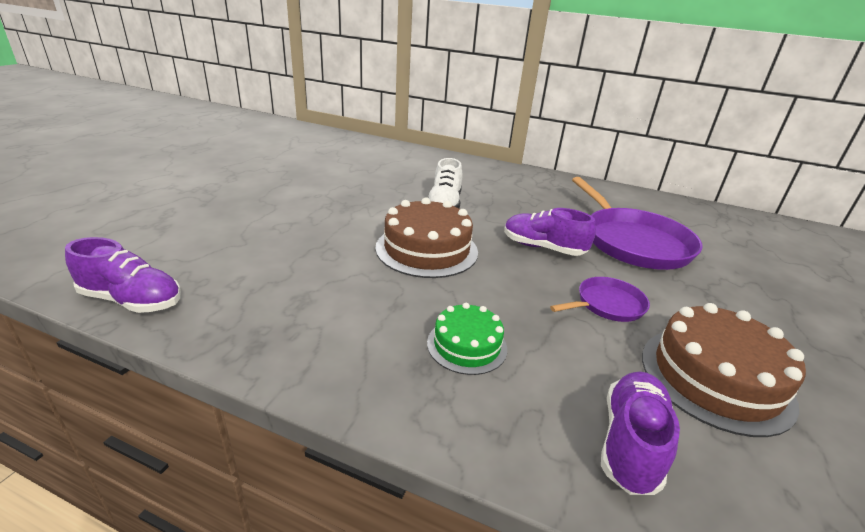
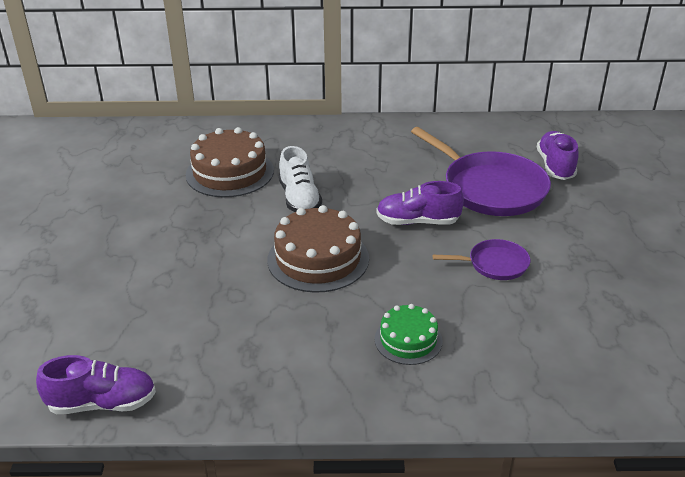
camera: 20 degrees left, 5 degrees up
purple pan [550,277,650,322] -> purple pan turned 45 degrees clockwise [433,239,531,280]
purple shoe [601,371,680,495] -> purple shoe moved to [537,131,579,180]
brown cake [642,303,806,437] -> brown cake moved to [186,127,274,197]

